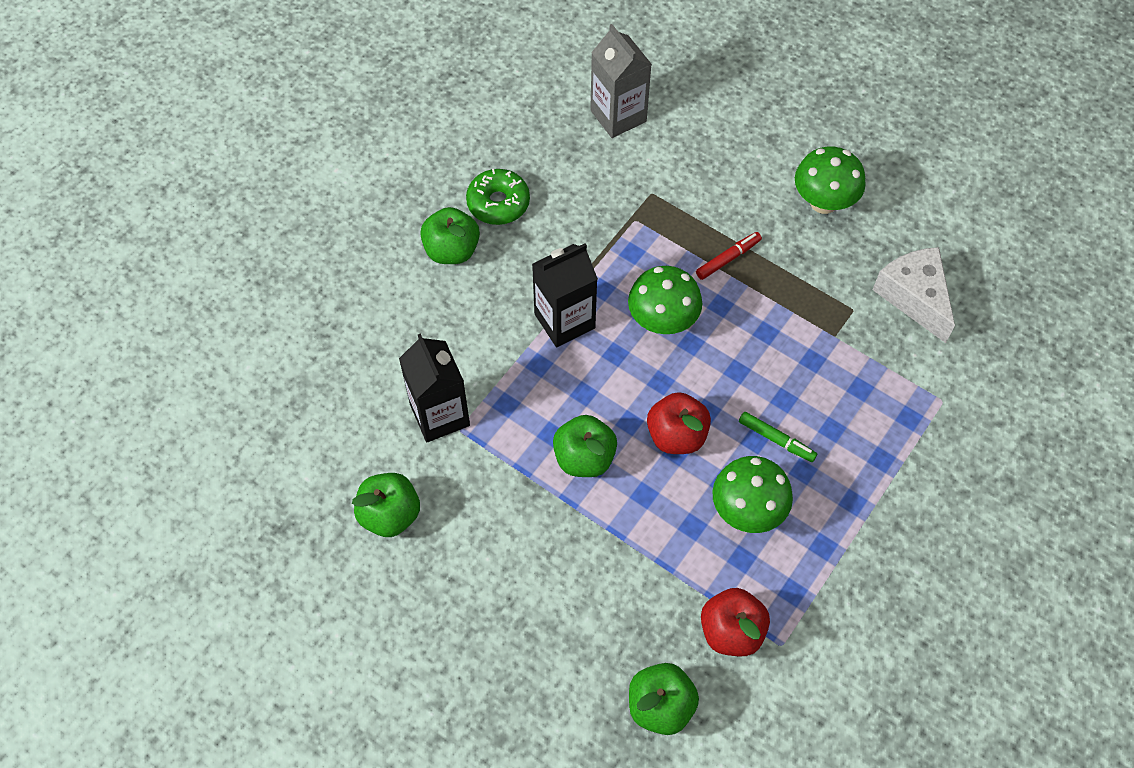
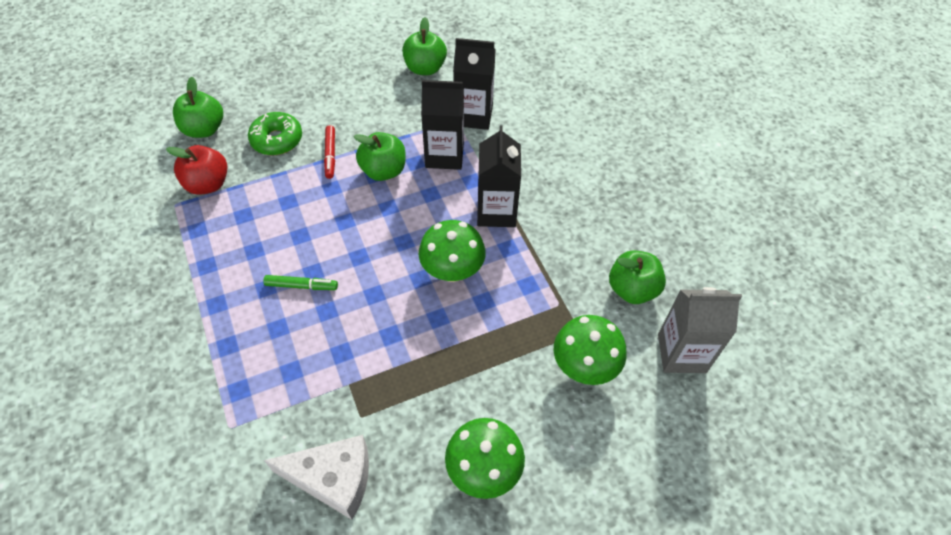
camera: 120 degrees right, 5 degrees down
green apple [420,207,480,264] -> green apple moved to [609,250,666,304]
green donut [466,169,530,225] -> green donut moved to [248,112,302,155]
red apple [647,392,711,454] -> none
red marker [696,232,762,280] -> red marker moved to [324,125,335,179]
green mushroom [712,456,793,533] -> green mushroom moved to [554,315,627,385]
green marker [739,412,817,462] -> green marker turned 150 degrees counterclockwise [263,275,338,290]
none -> black carton [421,80,464,170]

